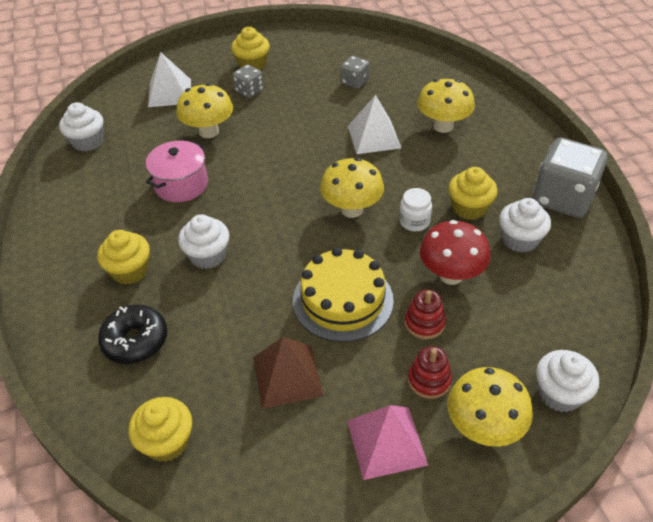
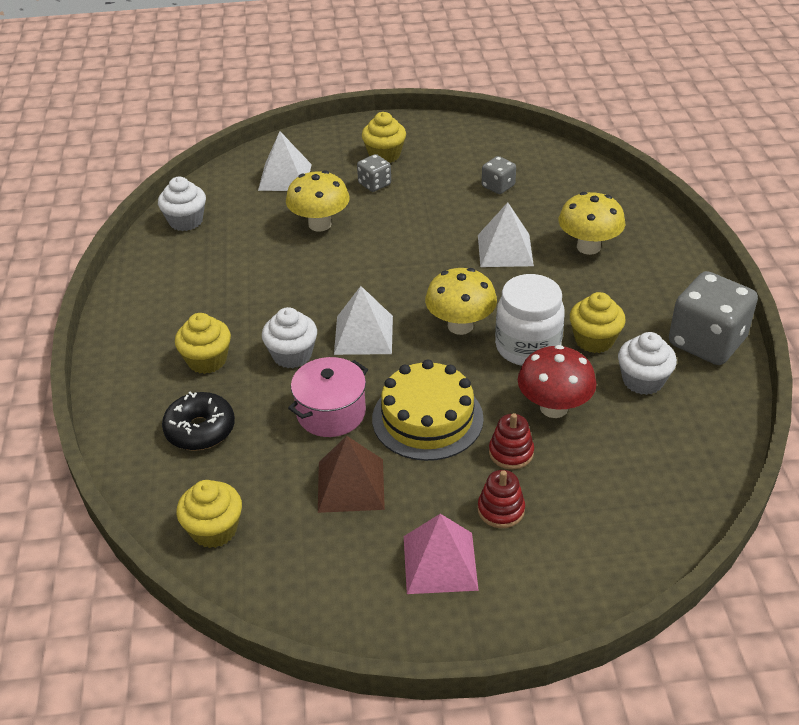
camera: 10 degrees right, 5 degrees down
pink pot [146,141,208,202] -> pink pot moved to [288,357,368,437]
white jar [399,188,432,231] -> white jar [495,274,565,366], size x1.86
yellow mushroom [447,367,533,447] -> none
white cupcake [536,350,599,412] -> none
none -> white pyramid [334,286,393,355]

